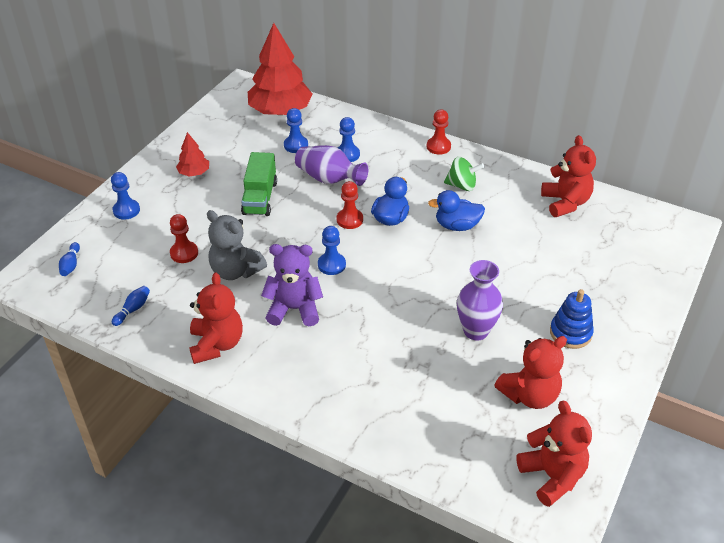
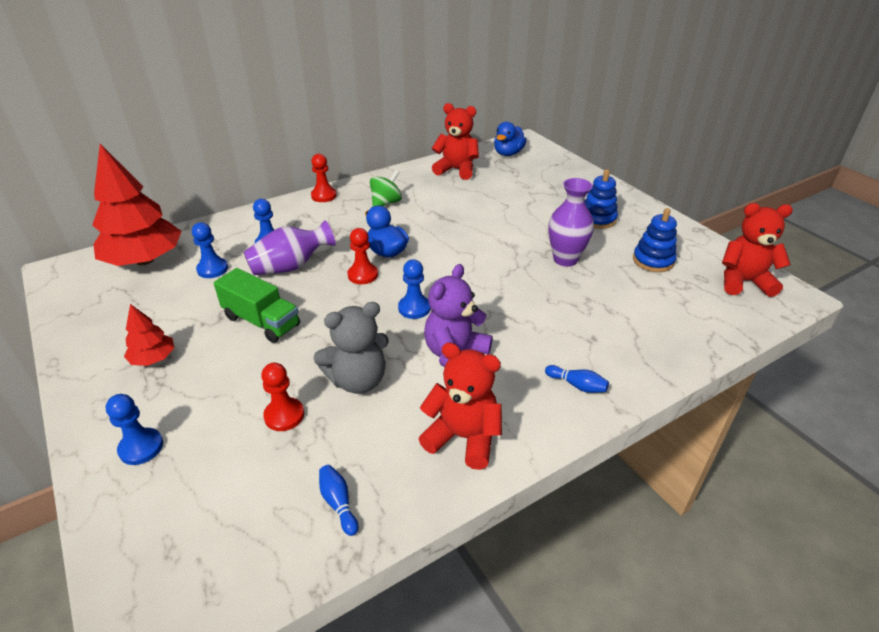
camera: 60 degrees left, 5 degrees down
blue bowling pin [59,242,80,276] -> blue bowling pin moved to [545,365,609,393]
blue duck [428,190,485,231] -> blue duck moved to [494,122,526,156]
red teddy bear [494,336,567,409] -> blue stacking toy [633,208,677,272]

